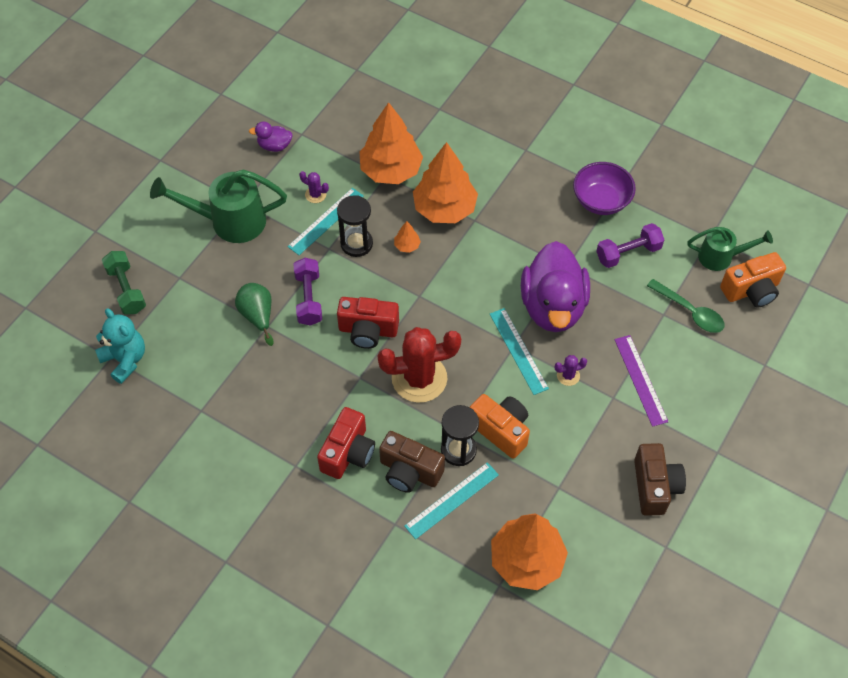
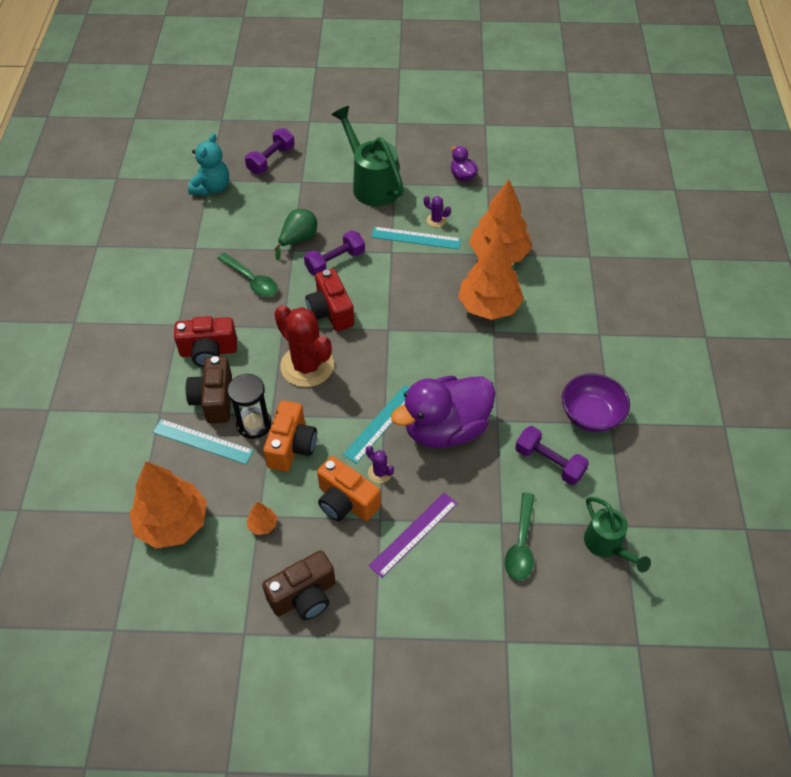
camera: 60 degrees right, 5 degrees down
green dumbbell [102,251,146,315] -> purple dumbbell [245,128,295,174]
purple cactus [299,171,329,203] -> purple cactus turned 60 degrees counterclockwise [424,196,451,227]
black hourglass [337,195,373,257] -> none
orange tree [394,221,421,253] -> orange tree moved to [246,502,277,535]
orange camera [720,252,786,307] -> orange camera moved to [317,456,381,521]
none -> green spoon [217,253,278,297]

